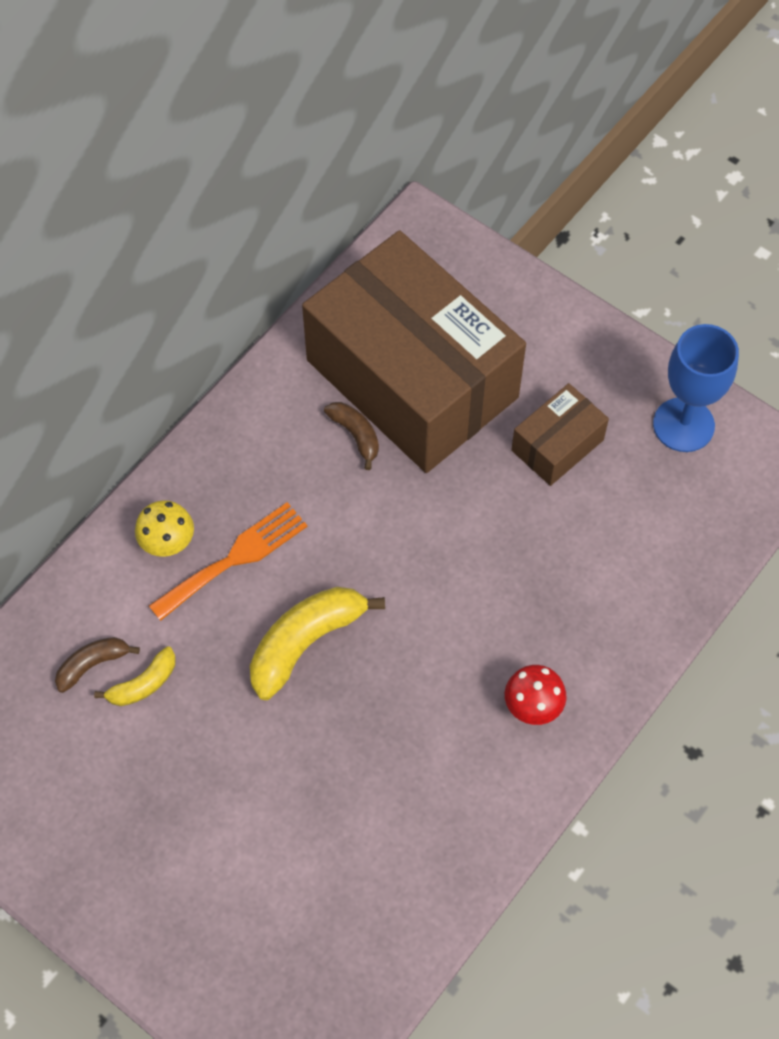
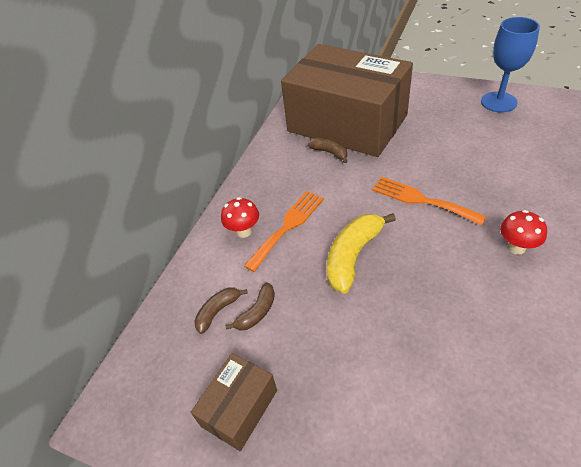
camera: 10 degrees left, 15 degrees down
yellow banana [94,647,176,706] -> brown banana [225,282,275,330]
yellow mushroom [135,500,194,557] -> red mushroom [221,197,259,238]
brown box [511,383,609,486] -> brown box moved to [190,353,277,451]
none -> orange fork [372,177,487,225]

